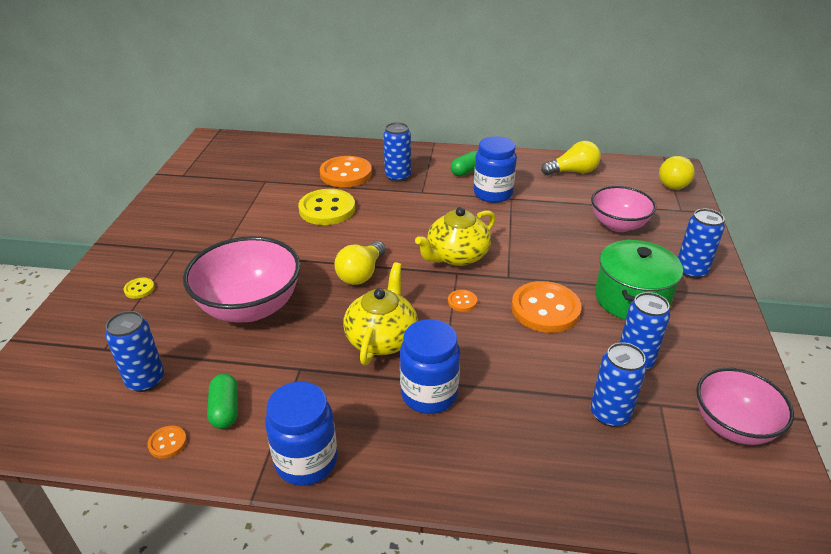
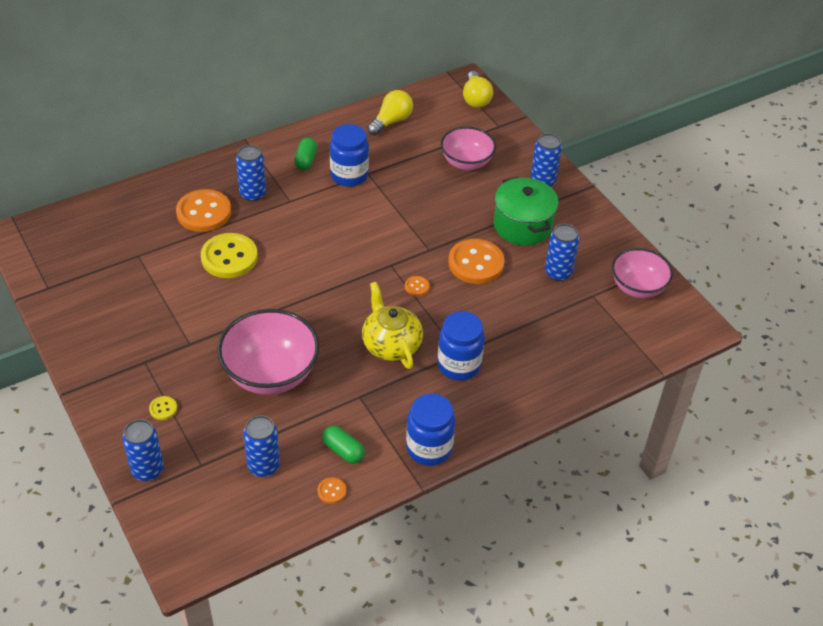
camera: 40 degrees left, 10 degrees up
yellow light bulb [334,241,386,285] -> none
yellow teapot [415,207,495,266] -> none
blue can [590,342,647,427] -> blue can moved to [122,419,164,481]

